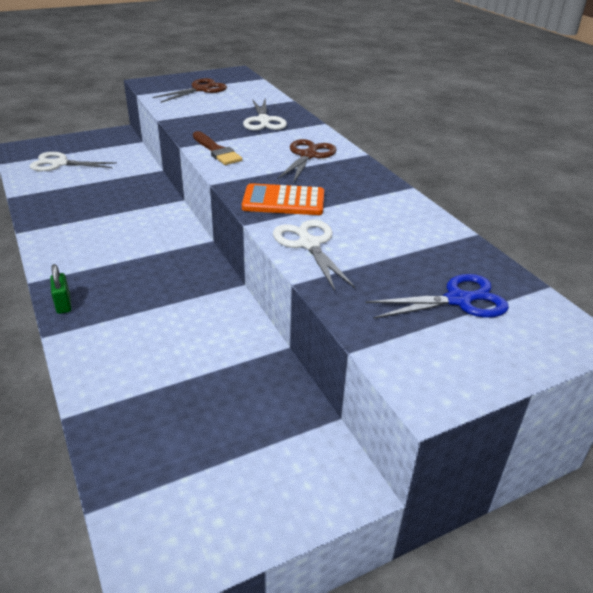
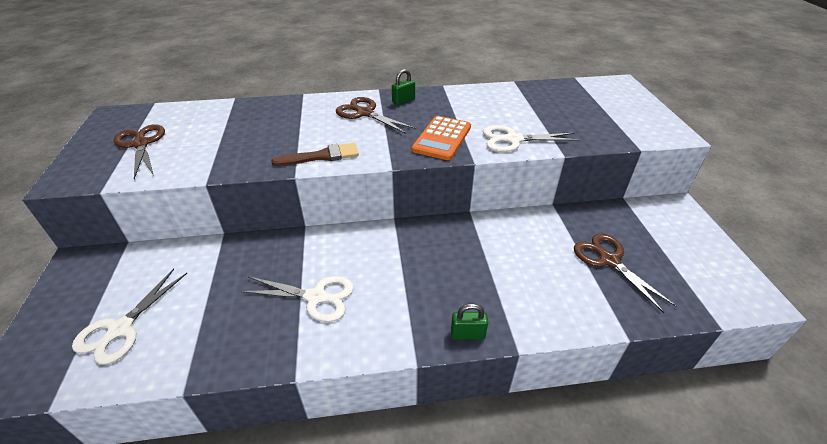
camera: 70 degrees left, 5 degrees up
white scissors [243,99,287,131] -> white scissors moved to [240,276,354,322]
blue scissors [366,274,509,319] -> none
none -> green padlock [392,69,415,106]
none -> brown scissors [574,233,677,313]

